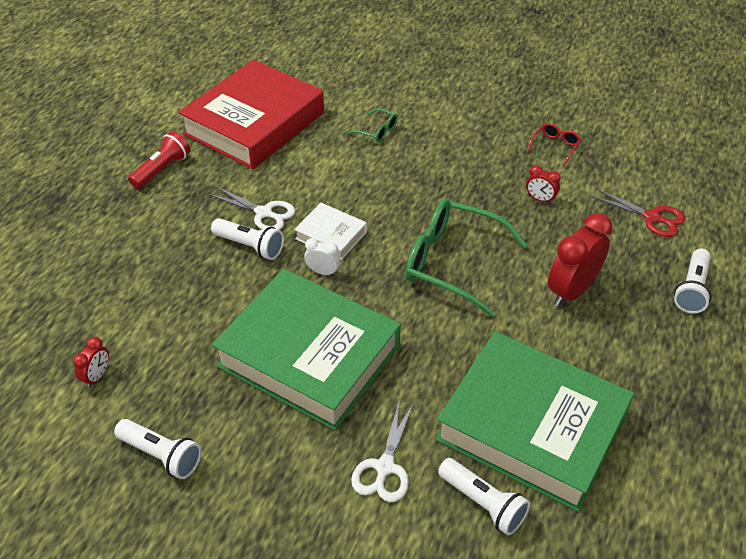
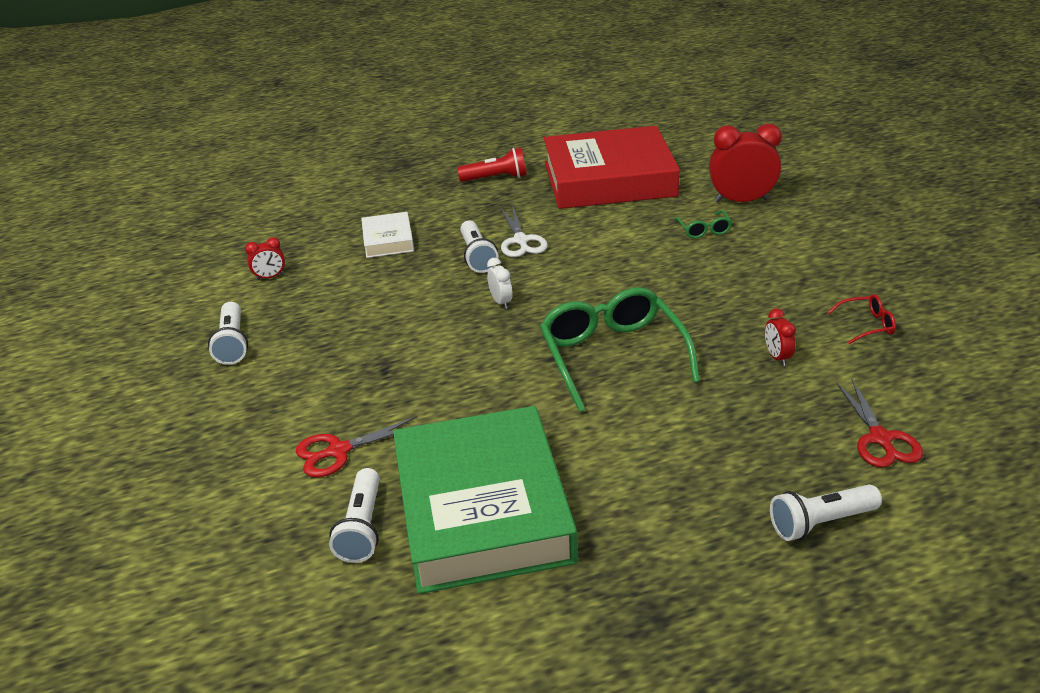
camera: 50 degrees right, 10 degrees down
green book [212,269,401,430] -> none
white book [294,203,367,260] -> white book moved to [361,212,414,258]
white scissors [351,400,414,502] -> red scissors [296,416,423,477]
red clock [548,213,613,307] -> red clock moved to [709,123,782,203]

